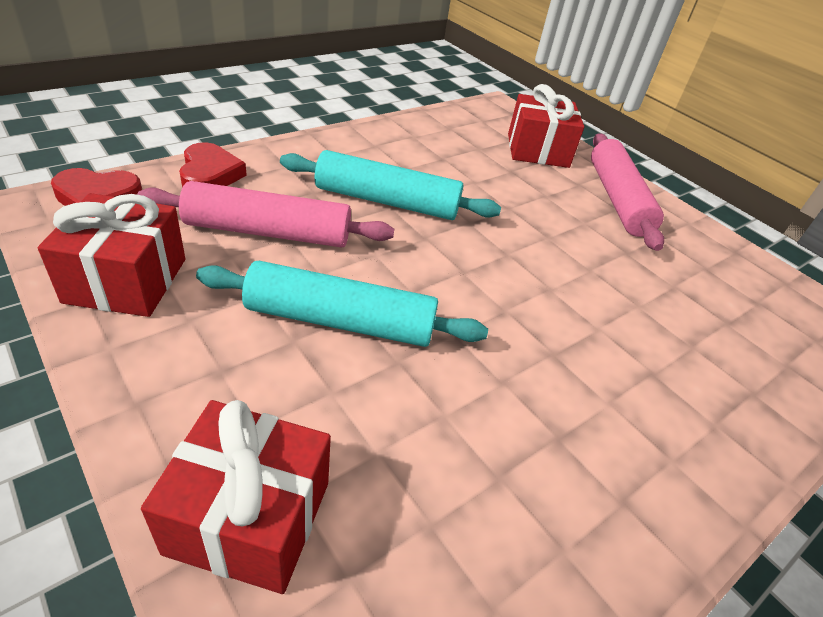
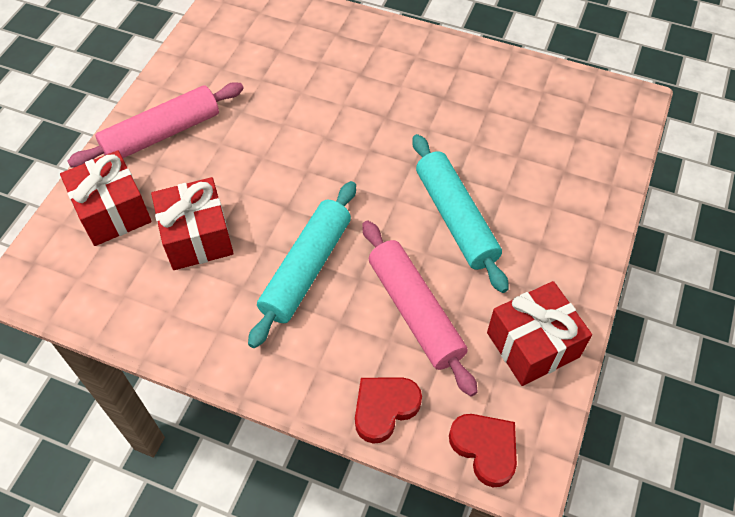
camera: 115 degrees left, 15 degrees up
red gift [141,400,331,594] -> red gift moved to [151,177,234,270]
turquoise rolling pin [280,150,501,220] -> turquoise rolling pin turned 45 degrees clockwise [248,181,356,348]

